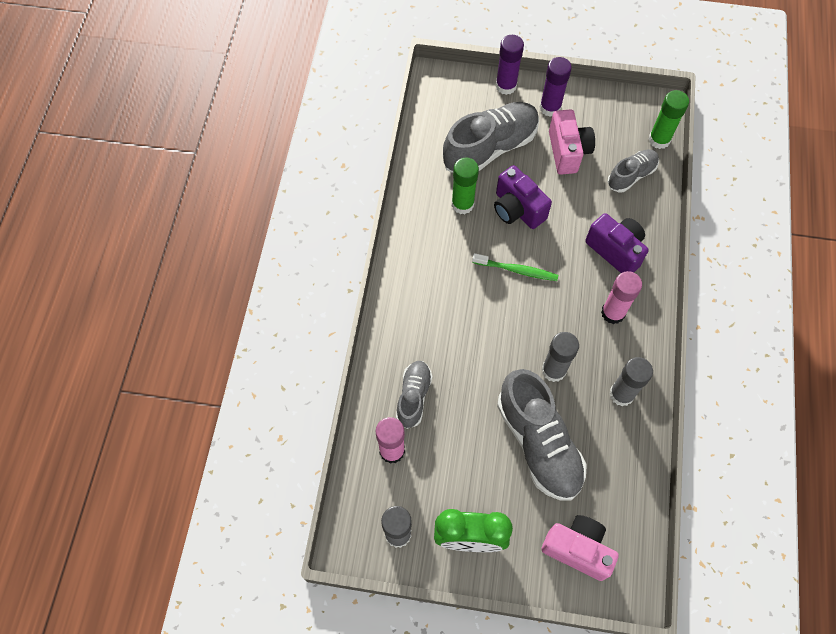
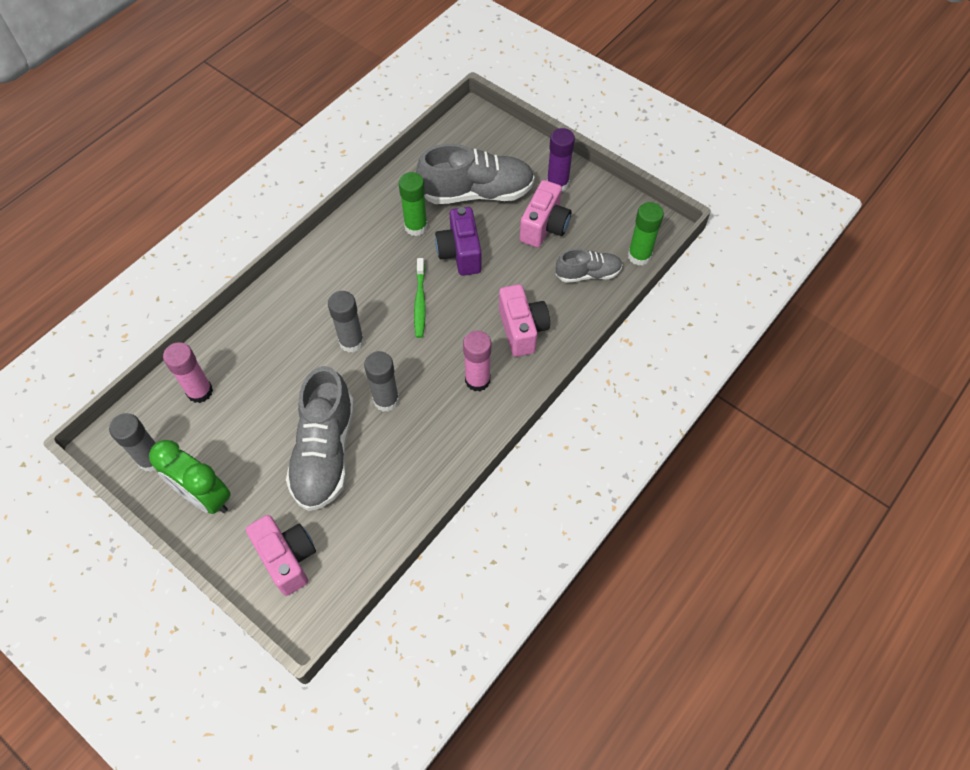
camera: 30 degrees right, 5 degrees down
grey shoe [396,361,432,429] -> none
green toothbrush [472,253,558,281] -> green toothbrush turned 45 degrees clockwise [414,258,426,338]
purple glue stick [496,35,524,95] -> none
purple camera [585,213,649,273] -> pink camera [499,284,550,357]
grey glue stick [609,357,653,406] -> grey glue stick moved to [328,291,364,353]

